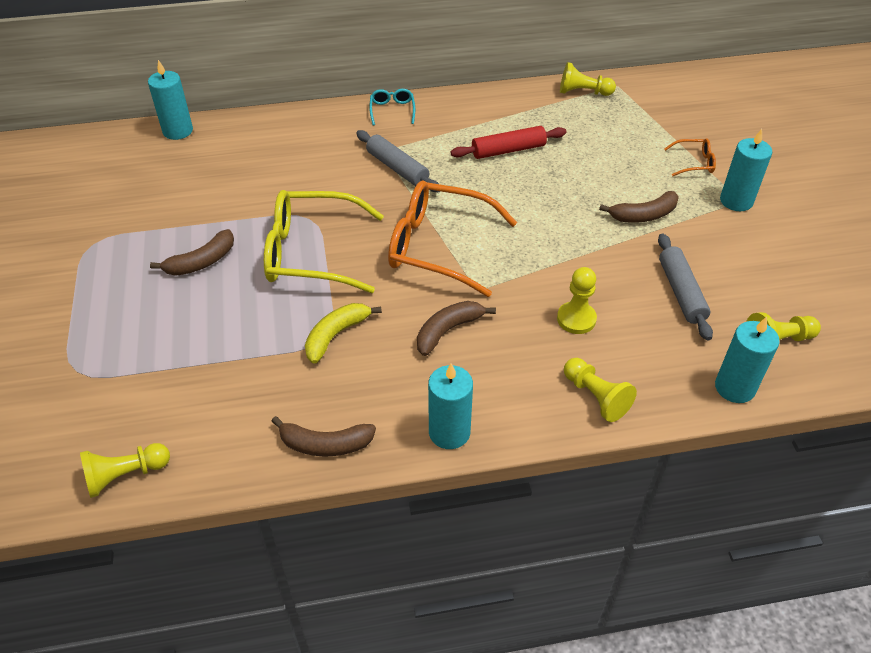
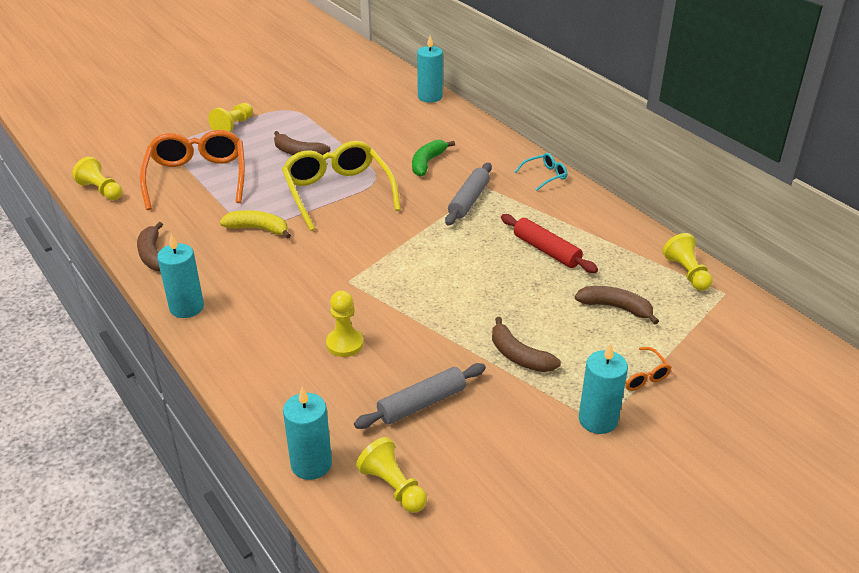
camera: 65 degrees right, 10 degrees down
orange glasses [388,181,517,297] -> orange glasses moved to [140,130,245,210]
brown banana [417,301,496,356] -> brown banana moved to [575,286,659,325]
yellow pawn [564,358,637,422] -> yellow pawn moved to [209,103,253,132]
none -> green banana [412,140,455,176]

